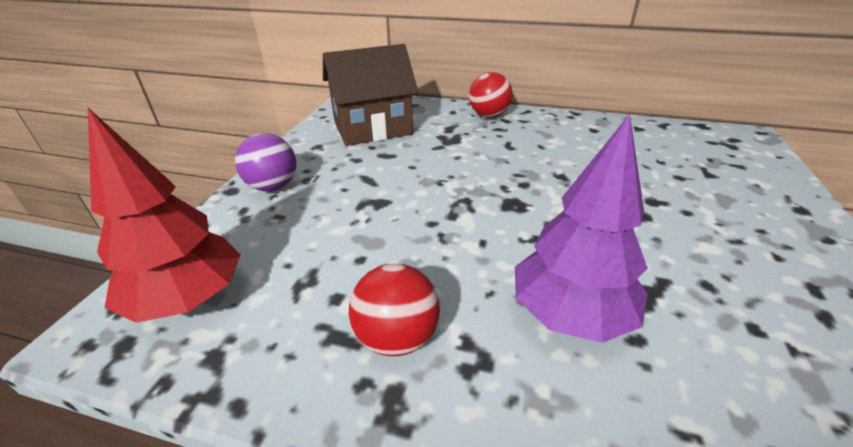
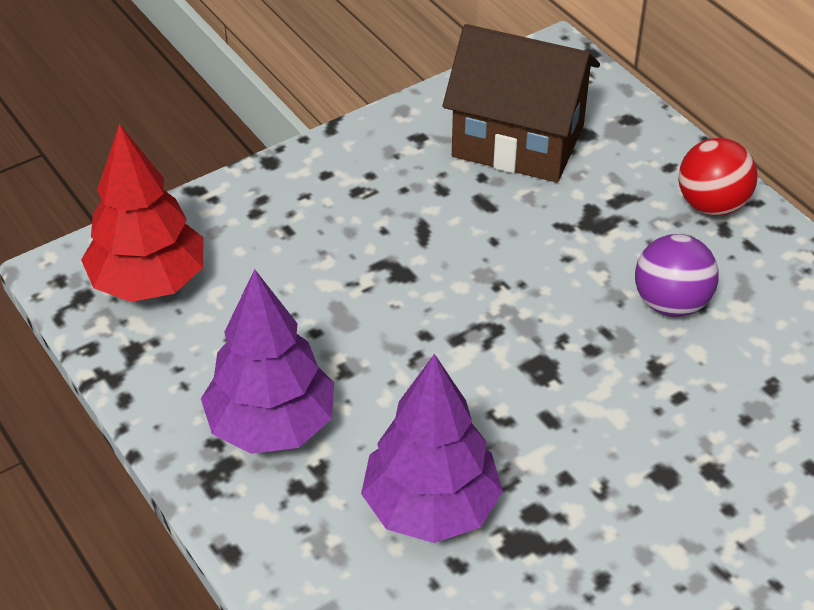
camera: 40 degrees right, 10 degrees up
purple ball [235,133,296,191] -> purple ball moved to [635,234,718,317]
red ball [349,264,440,356] -> purple tree [201,269,334,454]

